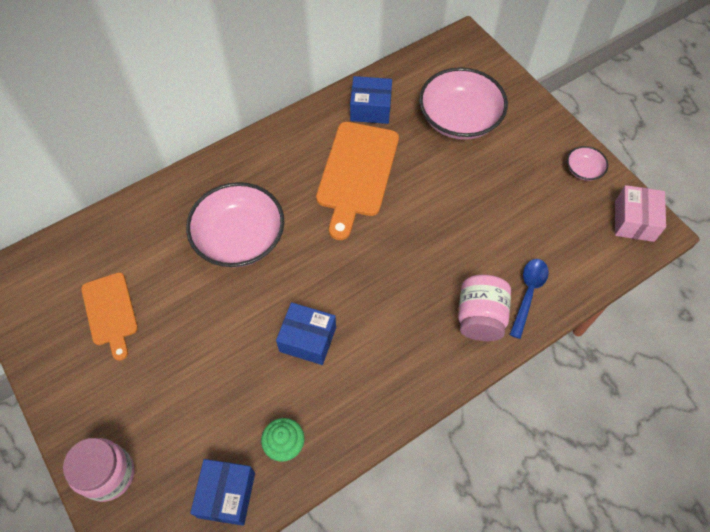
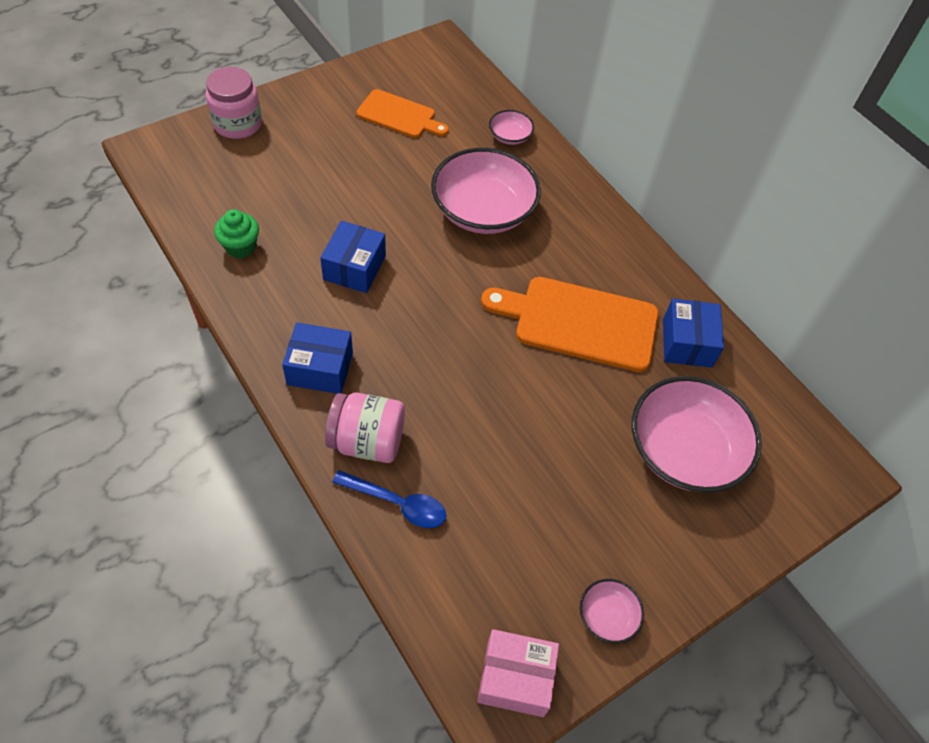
camera: 85 degrees right, 5 degrees down
orange cutting board [81,272,138,361] -> orange cutting board turned 135 degrees counterclockwise [356,89,449,138]
blue box [190,459,255,526] -> blue box moved to [282,323,353,394]
none -> pink bowl [489,110,534,145]

